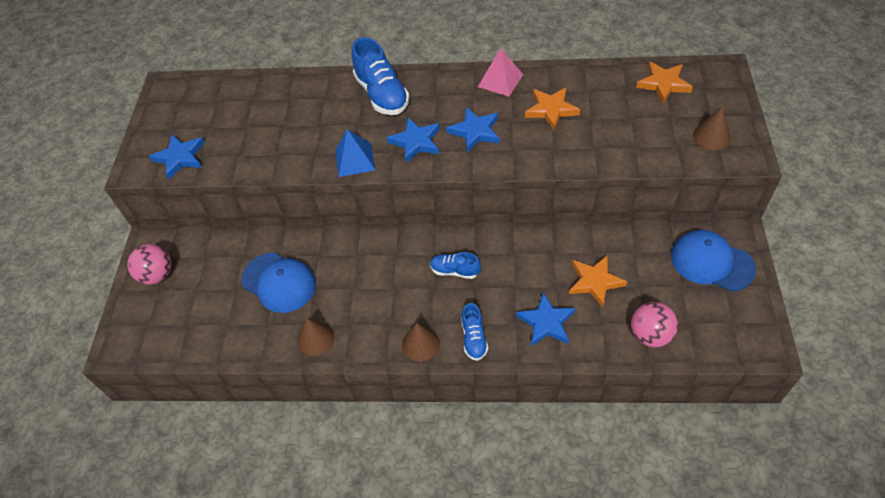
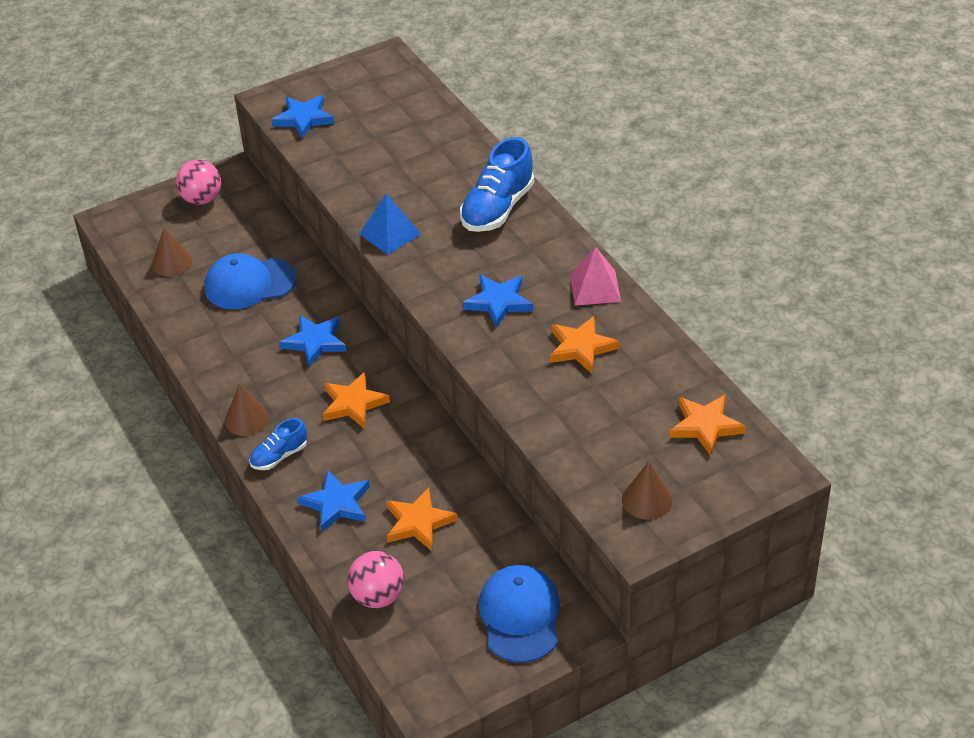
camera: 55 degrees right, 10 degrees down
blue cap [242,253,316,313] -> blue cap turned 75 degrees clockwise [205,253,296,309]
brown cone [297,318,335,356] -> brown cone moved to [152,228,192,277]
blue star [386,117,440,163] -> blue star moved to [280,315,347,367]
blue shoe [430,252,481,279] -> orange star [323,372,390,428]

